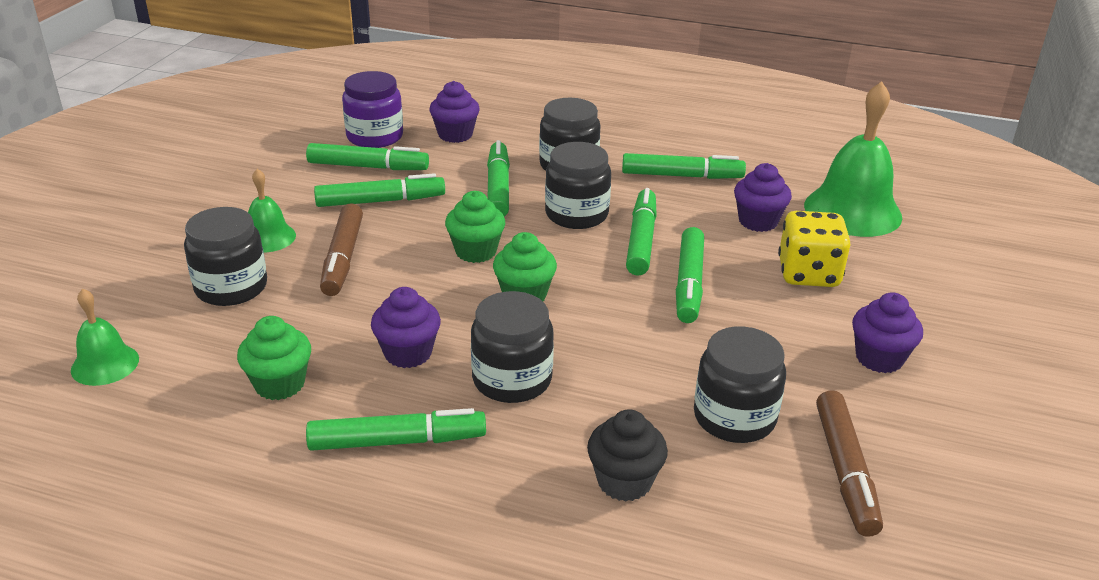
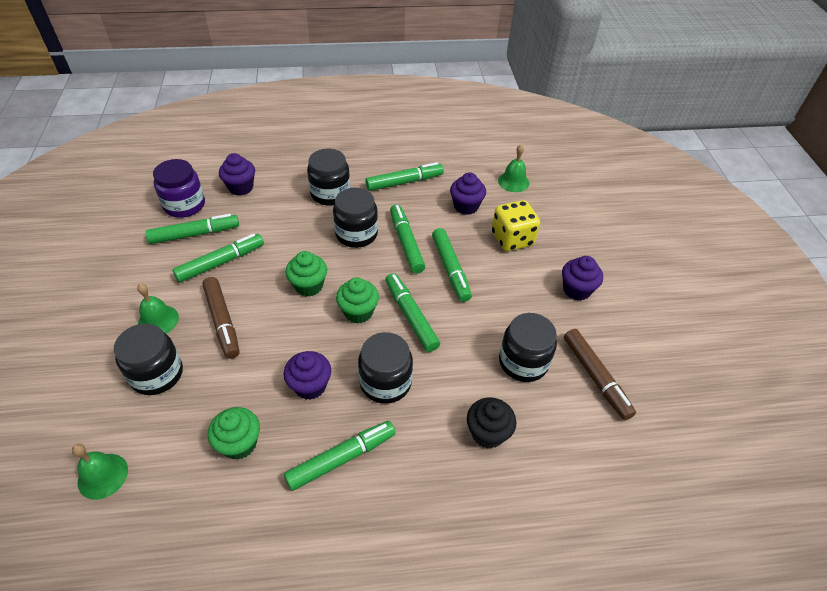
camera: 25 degrees left, 15 degrees up
green marker [487,140,510,216] -> green marker moved to [385,273,440,352]
green bell [804,81,902,237] -> green bell [498,144,529,192], size x0.53

